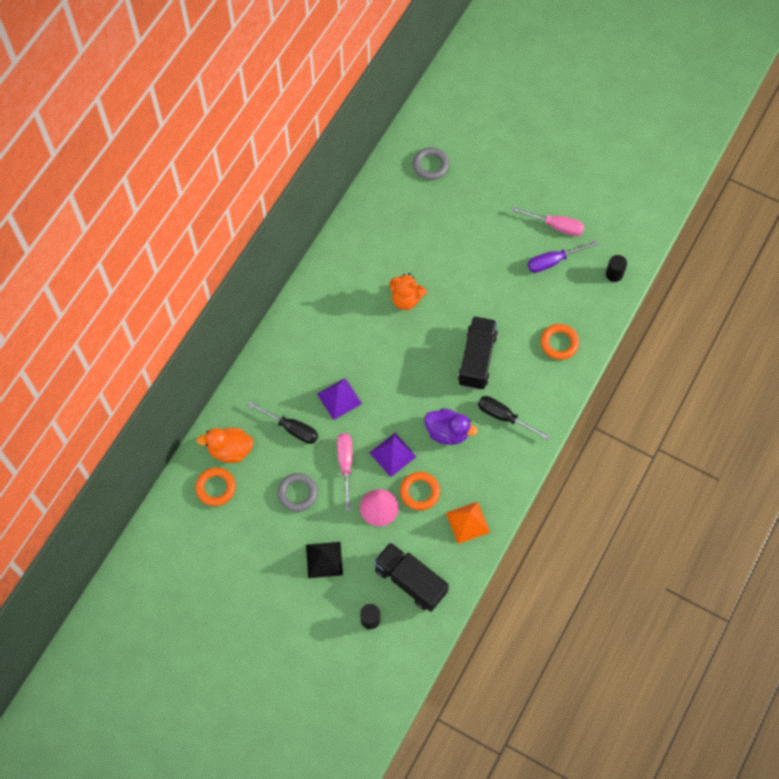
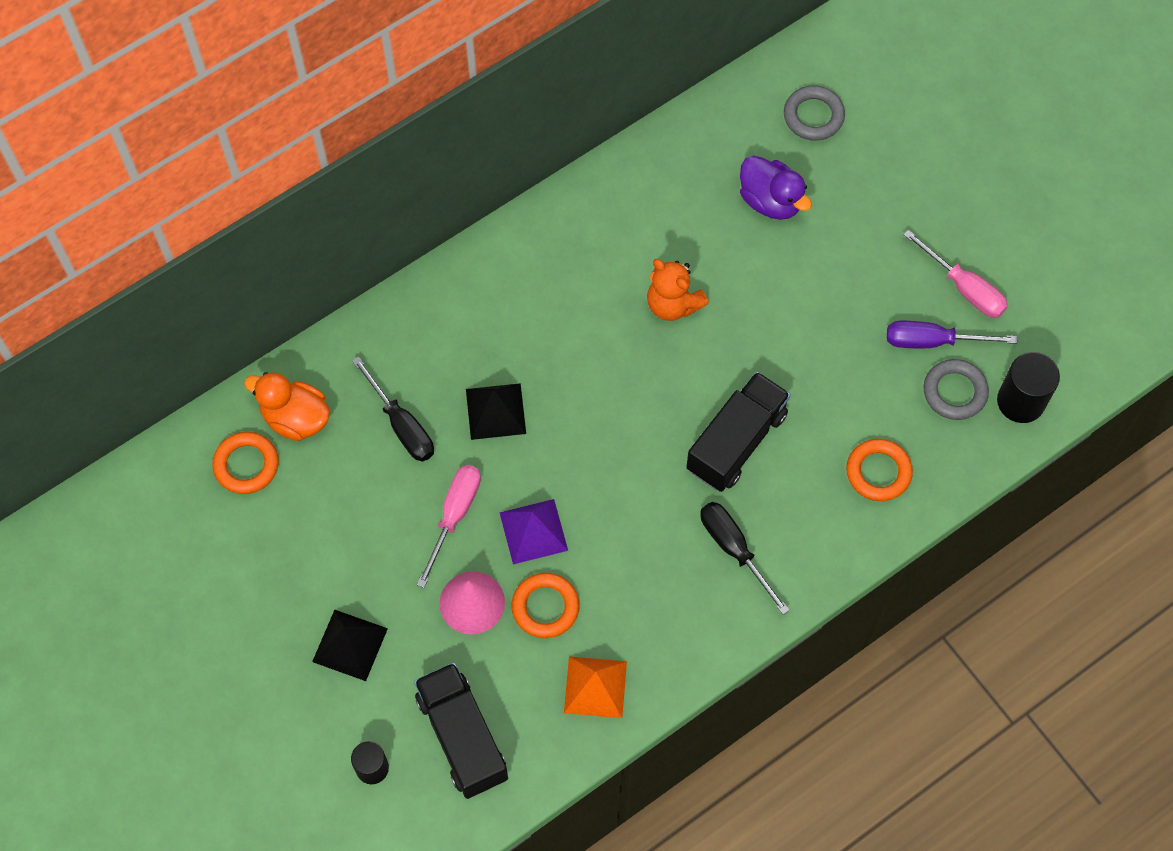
camera: 25 degrees right, 0 degrees up
grey ring [277,473,318,512] -> grey ring moved to [924,359,989,420]
purple pyramid [317,378,362,420] -> black pyramid [466,383,526,440]
purple duck [424,408,478,445] -> purple duck moved to [740,156,812,220]
black cylinder [606,255,627,282] -> black cylinder [997,352,1060,423], size x1.58

